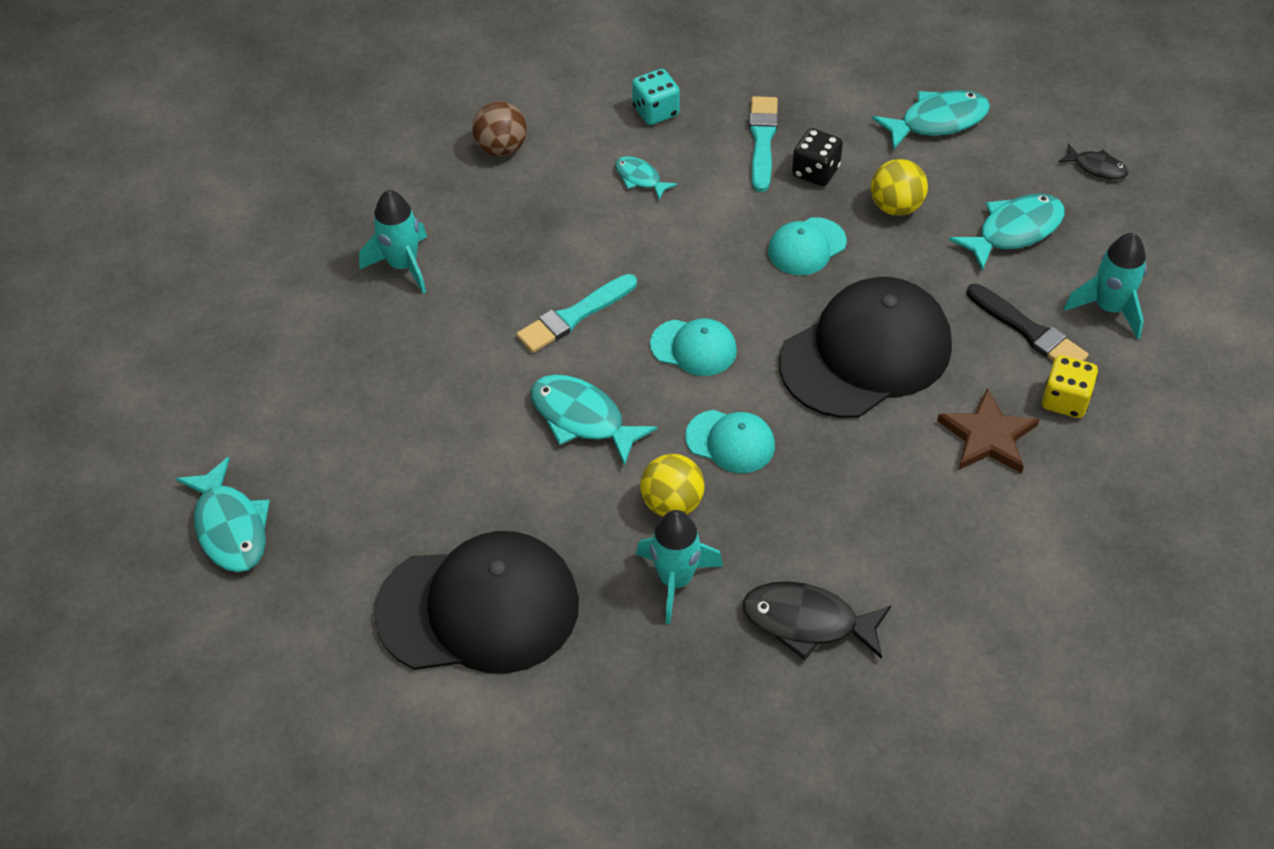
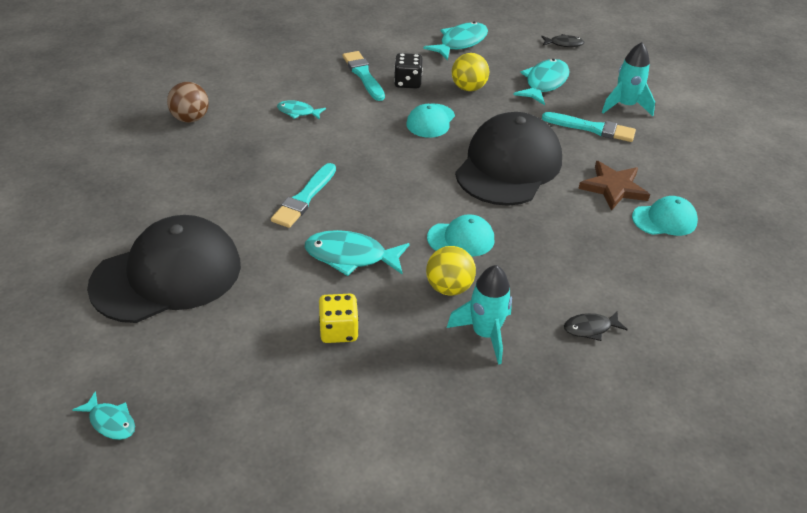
camera: 30 degrees left, 10 degrees down
turquoise fish [176,457,270,572] -> turquoise fish [72,391,135,440], size x0.56
turquoise rocket [359,190,427,294] -> none
black cap [374,531,579,674] -> black cap moved to [87,215,241,323]
turquoise dice [632,69,680,125] -> none
turquoise cap [650,318,737,376] -> turquoise cap moved to [632,196,698,236]
black fish [743,581,892,660] -> black fish [564,311,628,341], size x0.56
black brush [967,284,1089,361] -> turquoise brush [542,112,636,142]
yellow dice [1042,355,1098,418] -> yellow dice moved to [319,294,359,343]

